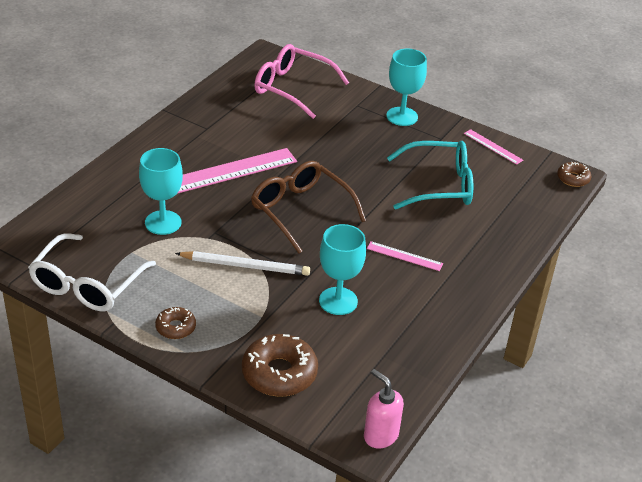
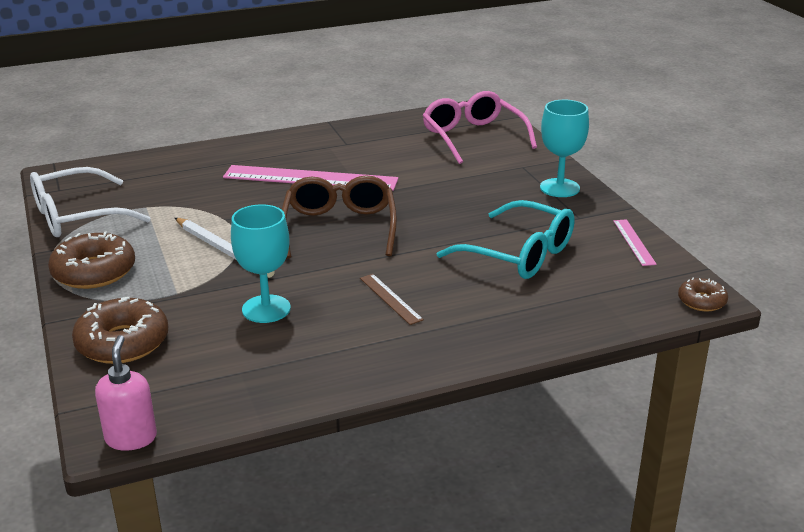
camera: 40 degrees right, 10 degrees down
turquoise goblet [139,148,183,235] -> none
brown donut [155,307,196,339] -> brown donut [48,232,135,289], size x1.82
pink ruler [367,241,443,271] -> brown ruler [360,274,424,325]

